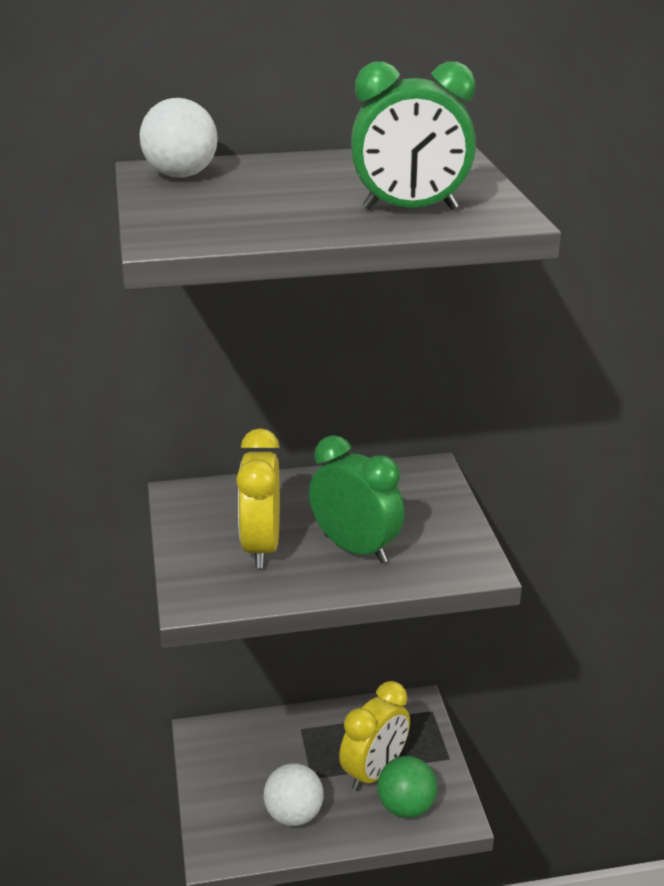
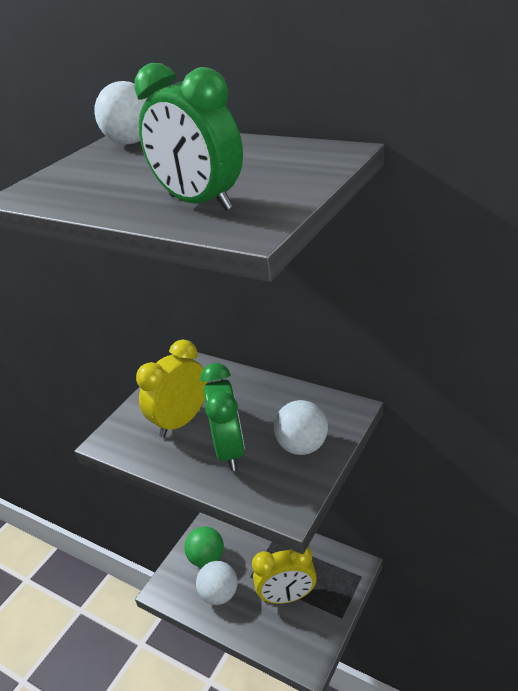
camera: 45 degrees right, 5 degrees up
green ball [377,756,437,818] -> green ball moved to [184,526,224,567]
none -> white ball [274,400,328,455]

